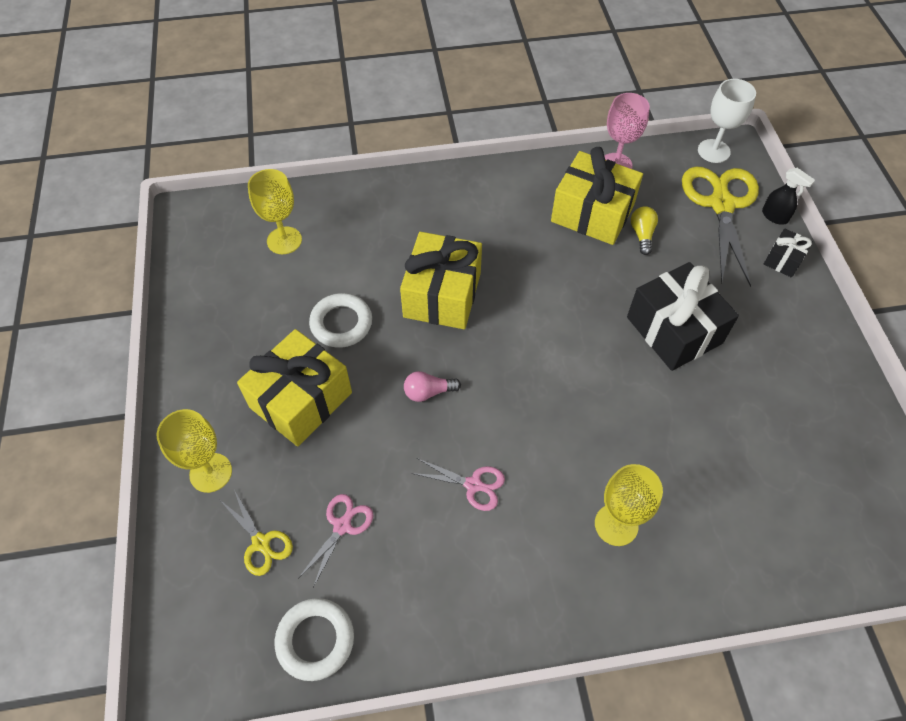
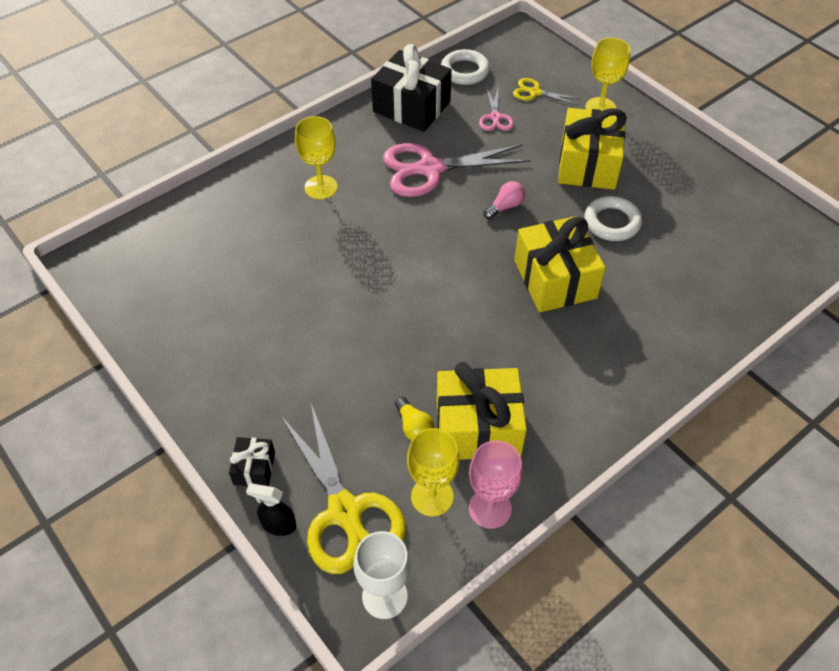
camera: 150 degrees right, 5 degrees down
yellow goblet [248,169,302,254] -> yellow goblet moved to [407,428,460,516]
pink scissors [411,458,505,511] -> pink scissors [383,143,530,197], size x2.04
black gift [627,262,739,371] -> black gift moved to [371,44,452,132]

